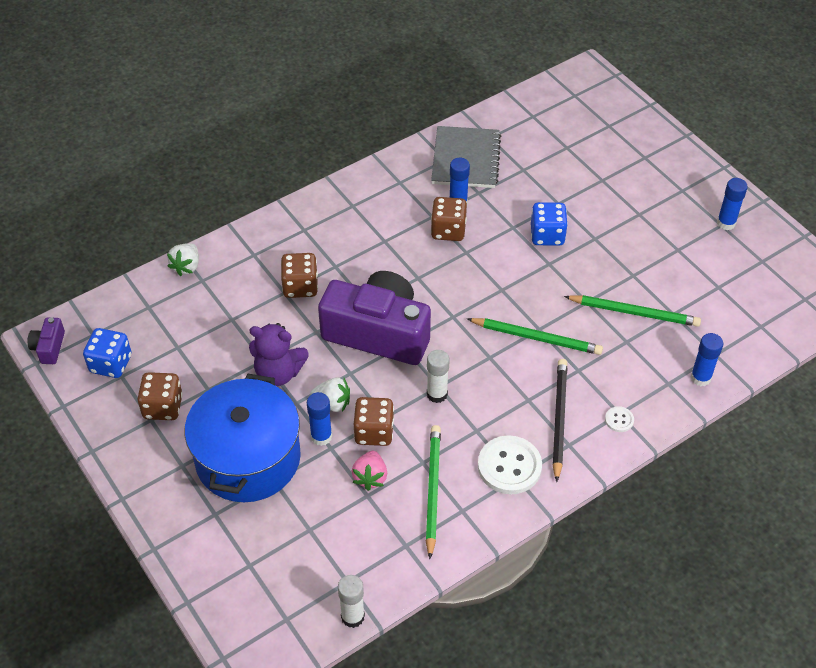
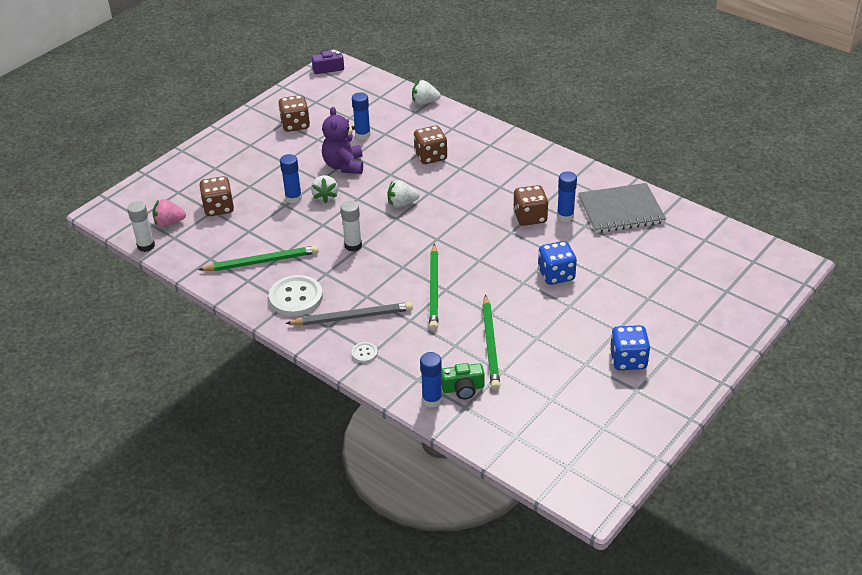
camera: 75 degrees right, 10 degrees down
blue dice [83,328,132,378] -> blue dice moved to [610,325,650,370]
blue pot [185,374,301,502] -> none
purple camera [318,271,431,365] -> white strawberry [388,180,419,208]
pink strawberry [351,451,387,491] -> pink strawberry moved to [152,199,186,227]
brown dice [354,397,394,446] -> brown dice moved to [199,176,234,216]
black pencil [553,359,567,482] -> grey pencil [285,302,413,325]
blue glue stick [717,178,748,230] -> blue glue stick moved to [352,92,371,140]
none -> green camera [441,363,485,399]

